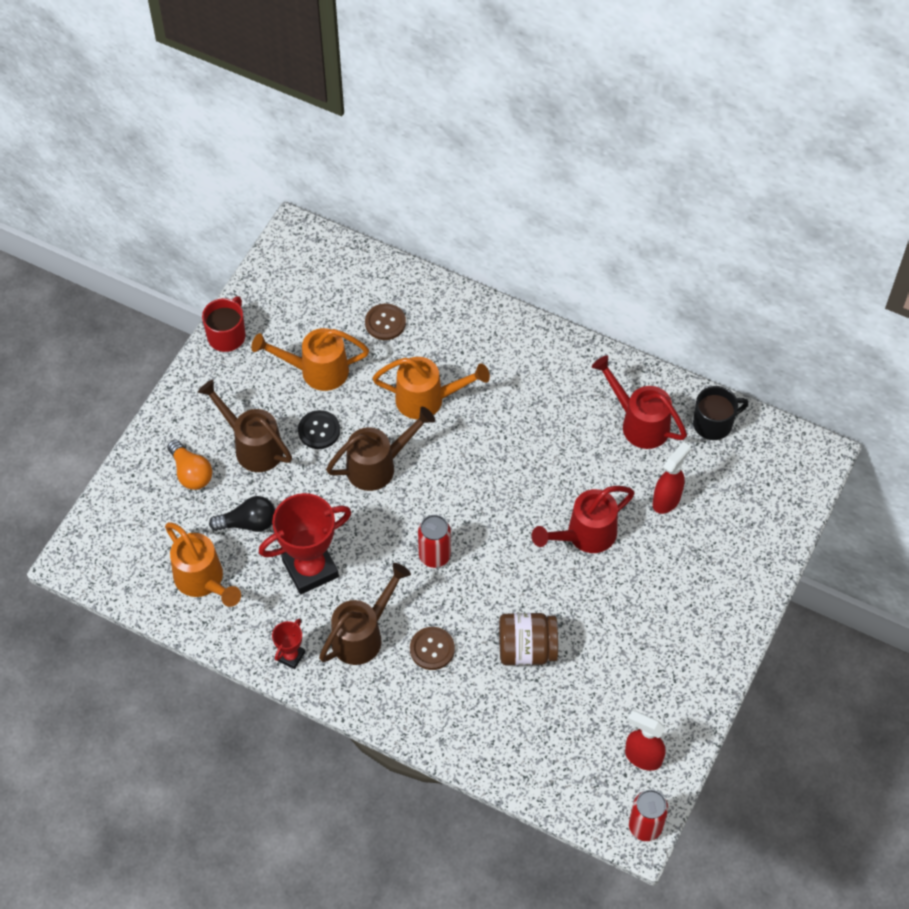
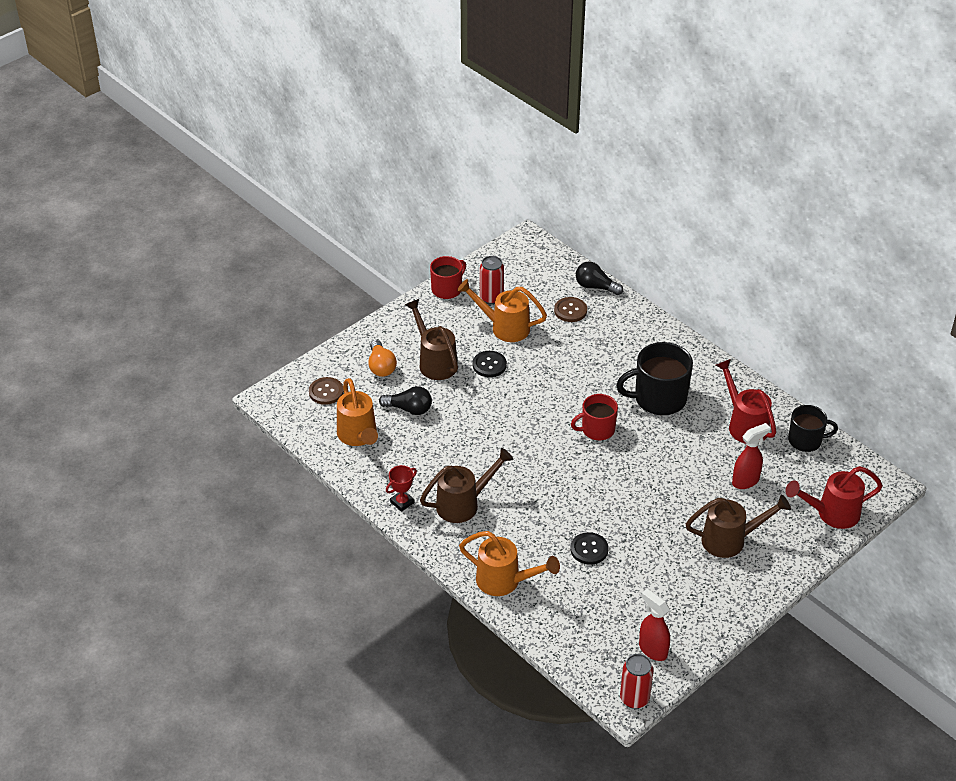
camera: 20 degrees right, 15 degrees down
red trophy [259,493,351,594] -> none
brown watering can [326,407,435,491] -> brown watering can moved to [686,494,791,558]
orange watering can [372,357,490,420] -> orange watering can moved to [459,531,560,596]
brown button [410,627,455,670] -> brown button moved to [309,377,344,405]
red can [418,515,451,568] -> red can moved to [480,256,504,305]
brown jar [499,613,558,666] -> black button [571,532,609,565]
red watering can [532,486,635,553] -> red watering can moved to [785,466,883,529]
none -> red mug [571,394,618,440]
none -> black light bulb [576,262,623,295]
none -> black mug [616,342,693,415]

